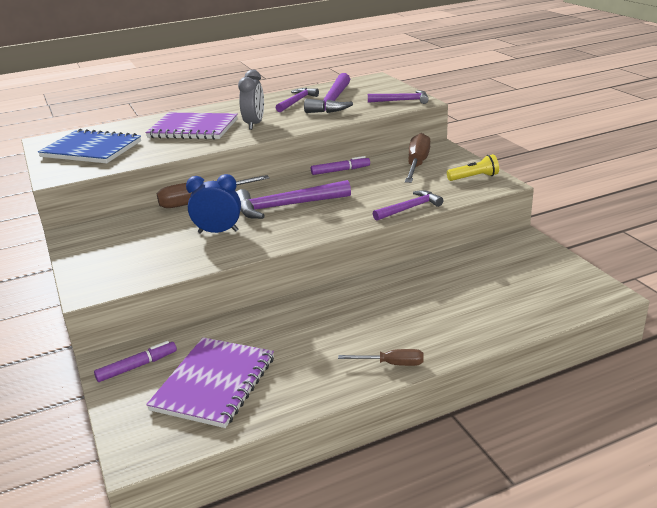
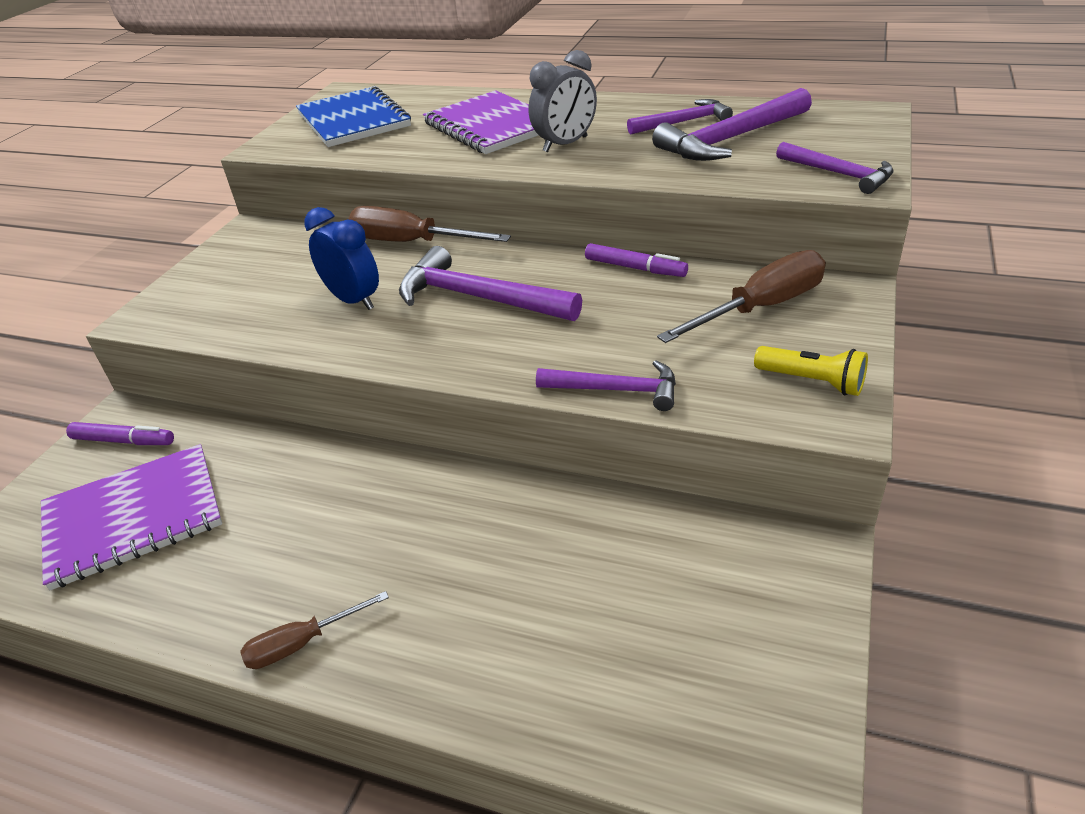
camera: 45 degrees right, 10 degrees up
brown screwdriver [338,349,424,366] -> brown screwdriver turned 105 degrees clockwise [241,591,389,669]

